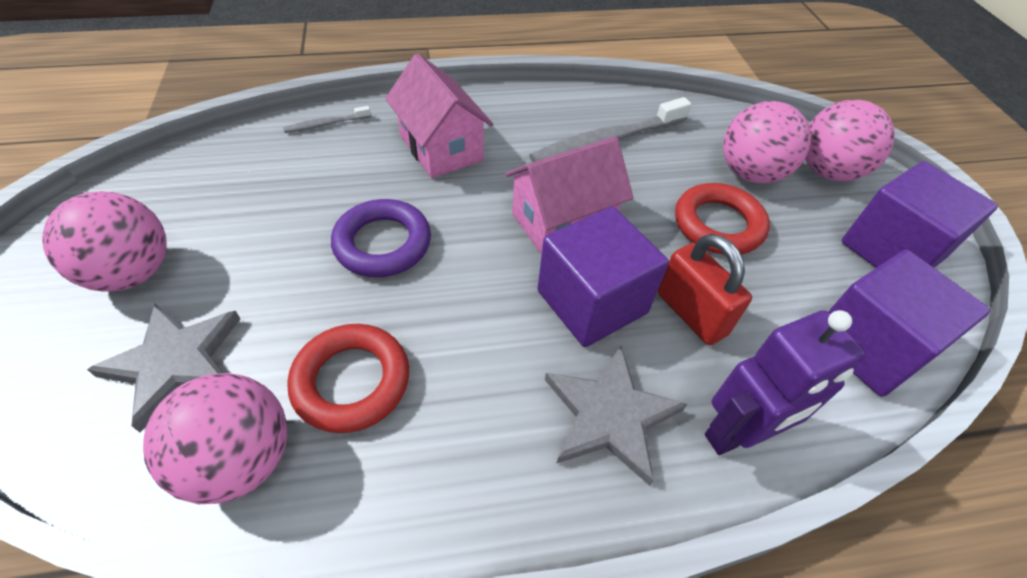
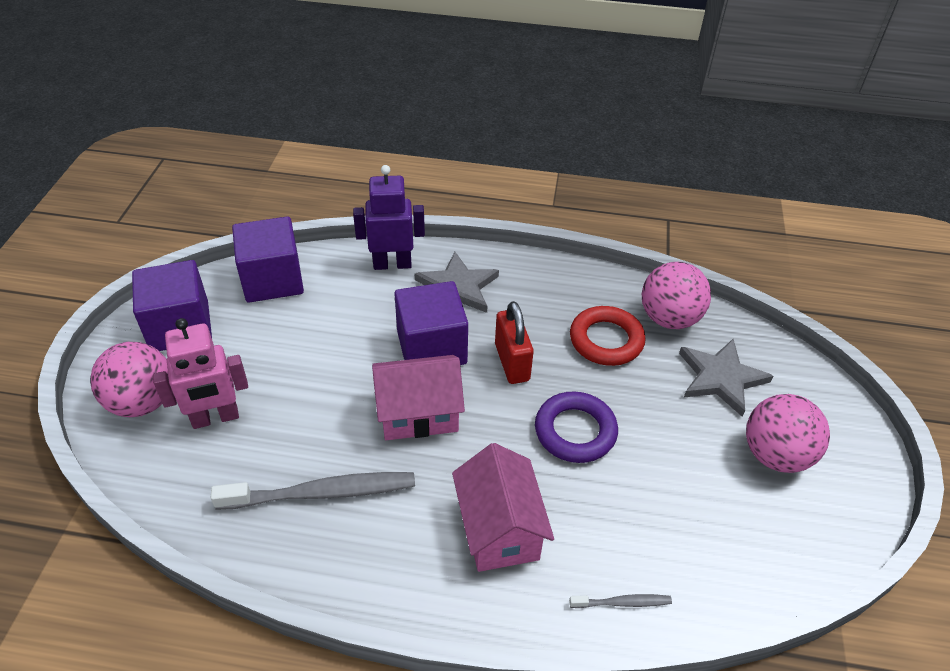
camera: 160 degrees left, 5 degrees down
red padlock [658,234,752,345] -> red padlock moved to [495,301,534,384]
red ring [675,183,770,255] -> none
pink ball [723,101,811,184] -> pink robot [153,318,248,429]

